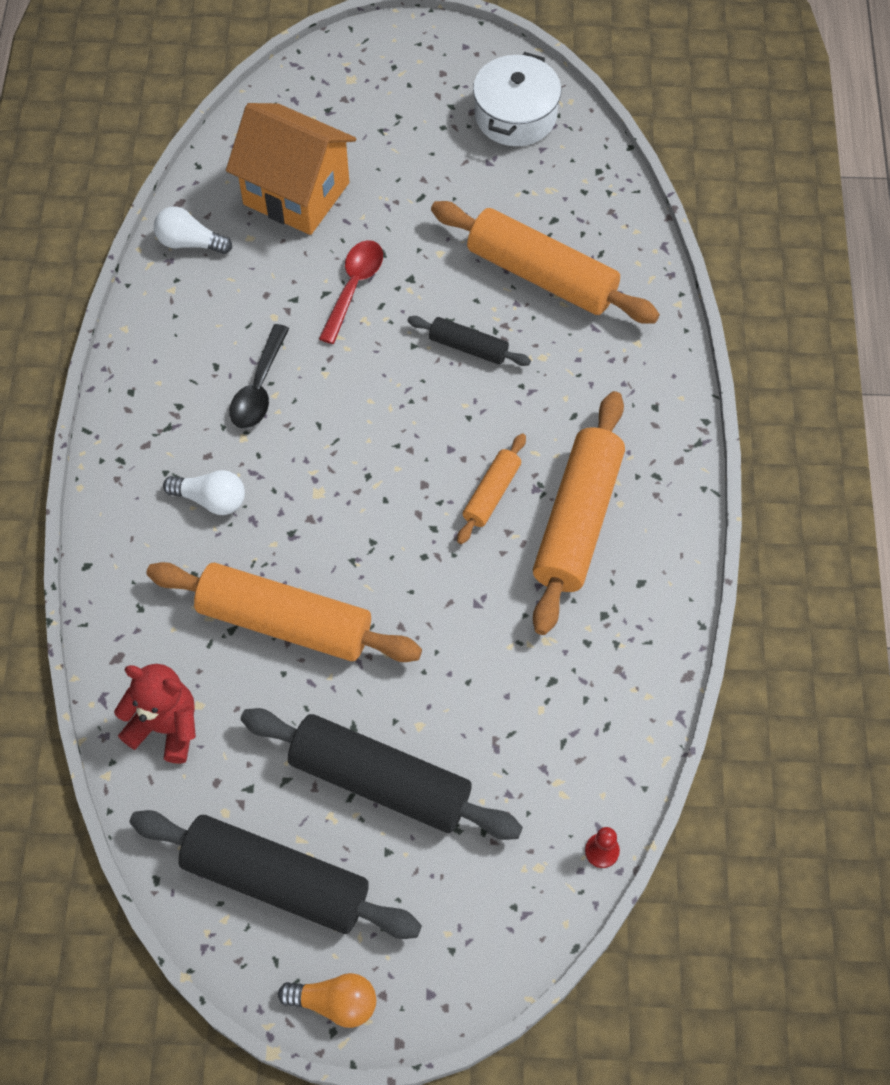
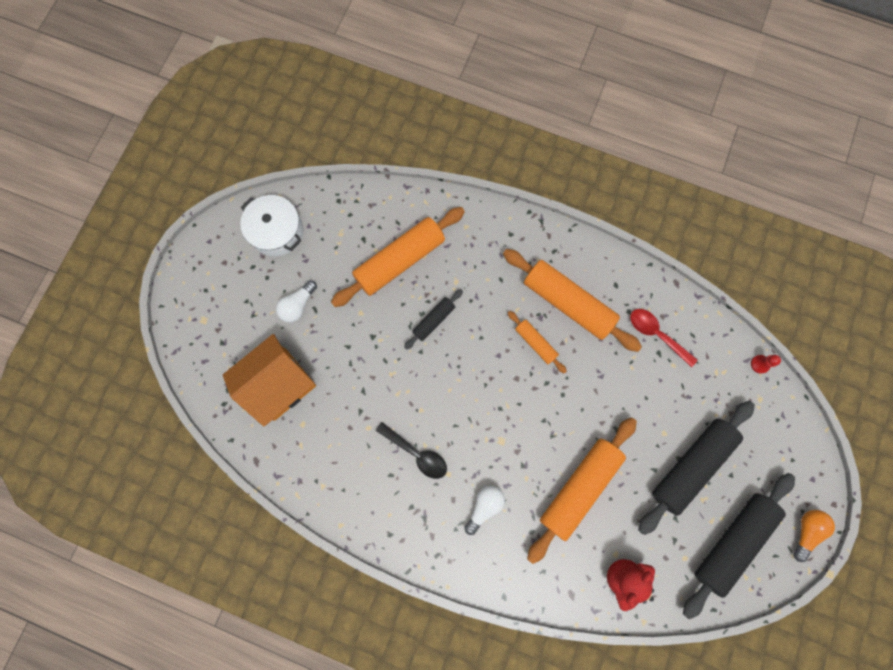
camera: 70 degrees left, 15 degrees up
white light bulb [154,207,232,254] -> white light bulb moved to [276,280,317,323]
red spoon [319,240,383,344] -> red spoon moved to [630,309,698,367]

